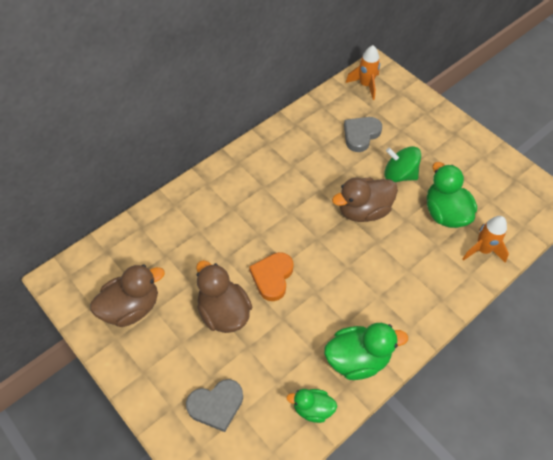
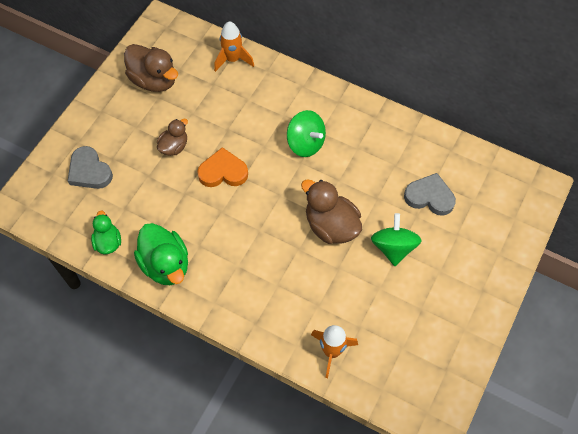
camera: 70 degrees right, 5 degrees up
brown duck [196,260,252,333] -> brown duck [157,119,188,156], size x0.59
orange rocket [346,45,380,100] -> orange rocket moved to [214,21,254,72]
green duck [427,162,477,228] -> none
none -> green spinning top [287,110,326,157]

